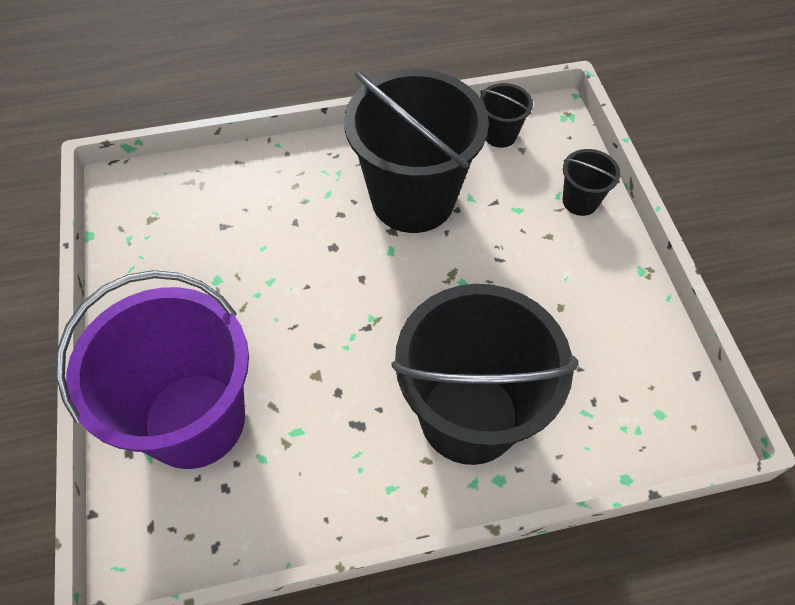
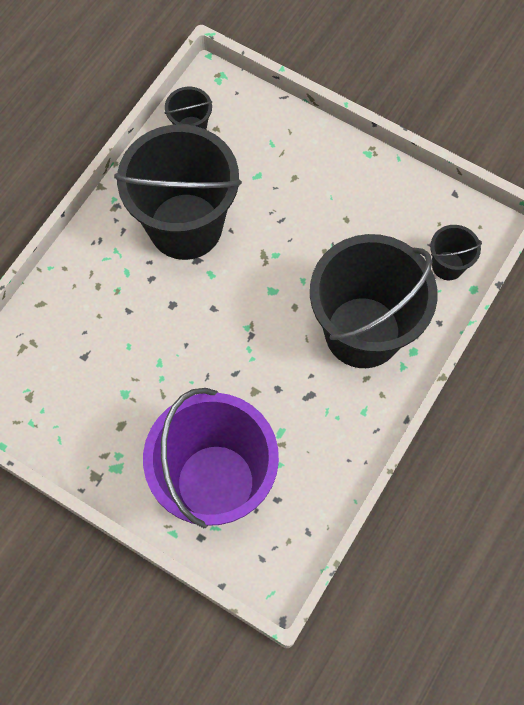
camera: 45 degrees left, 10 degrees up
black bucket [563,149,620,216] -> black bucket moved to [430,225,482,280]

